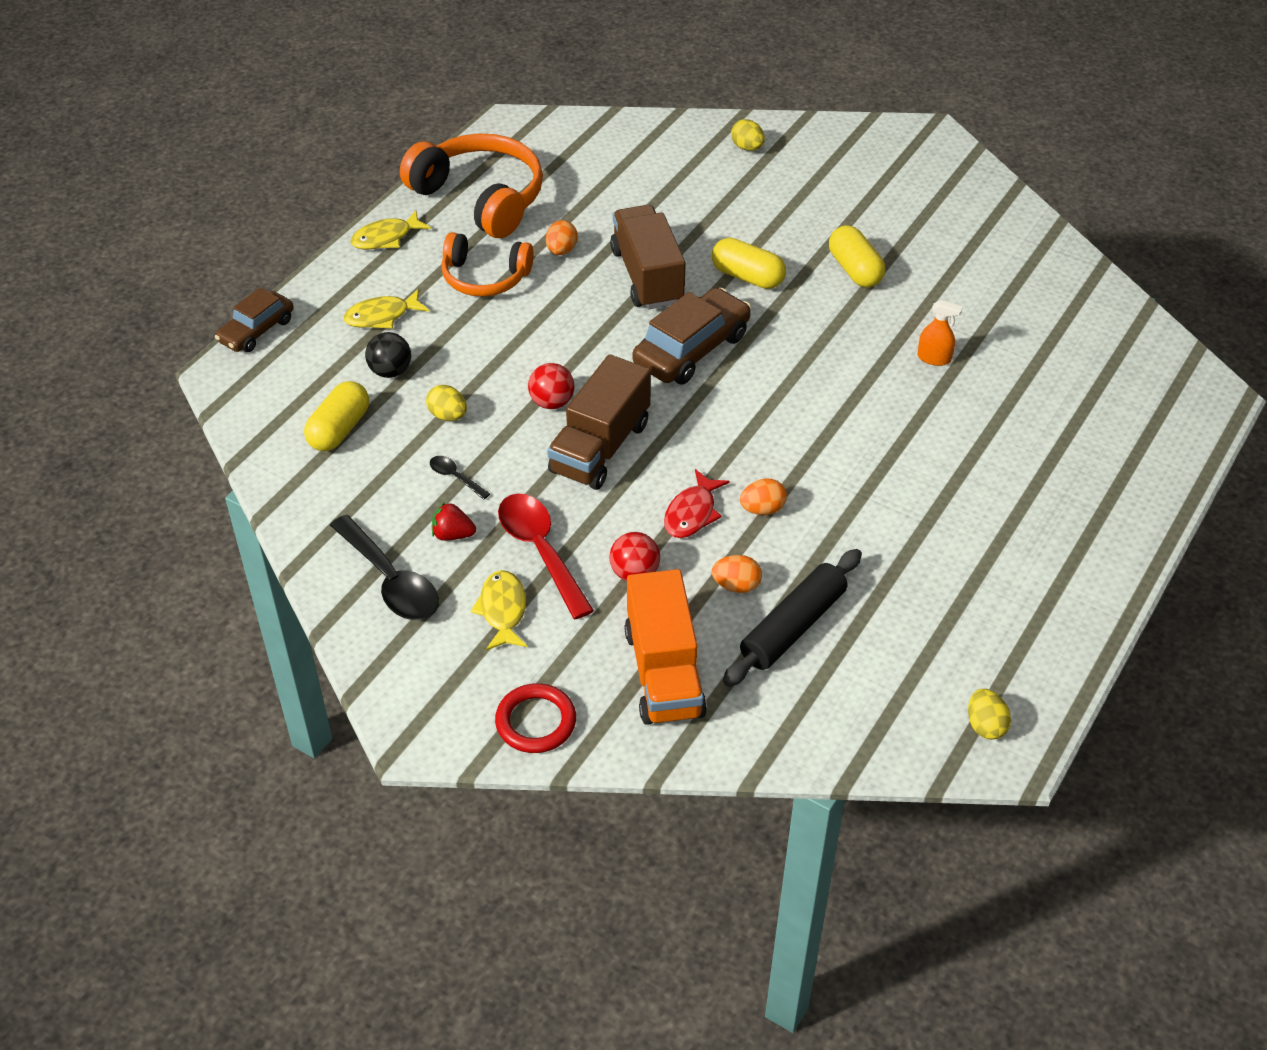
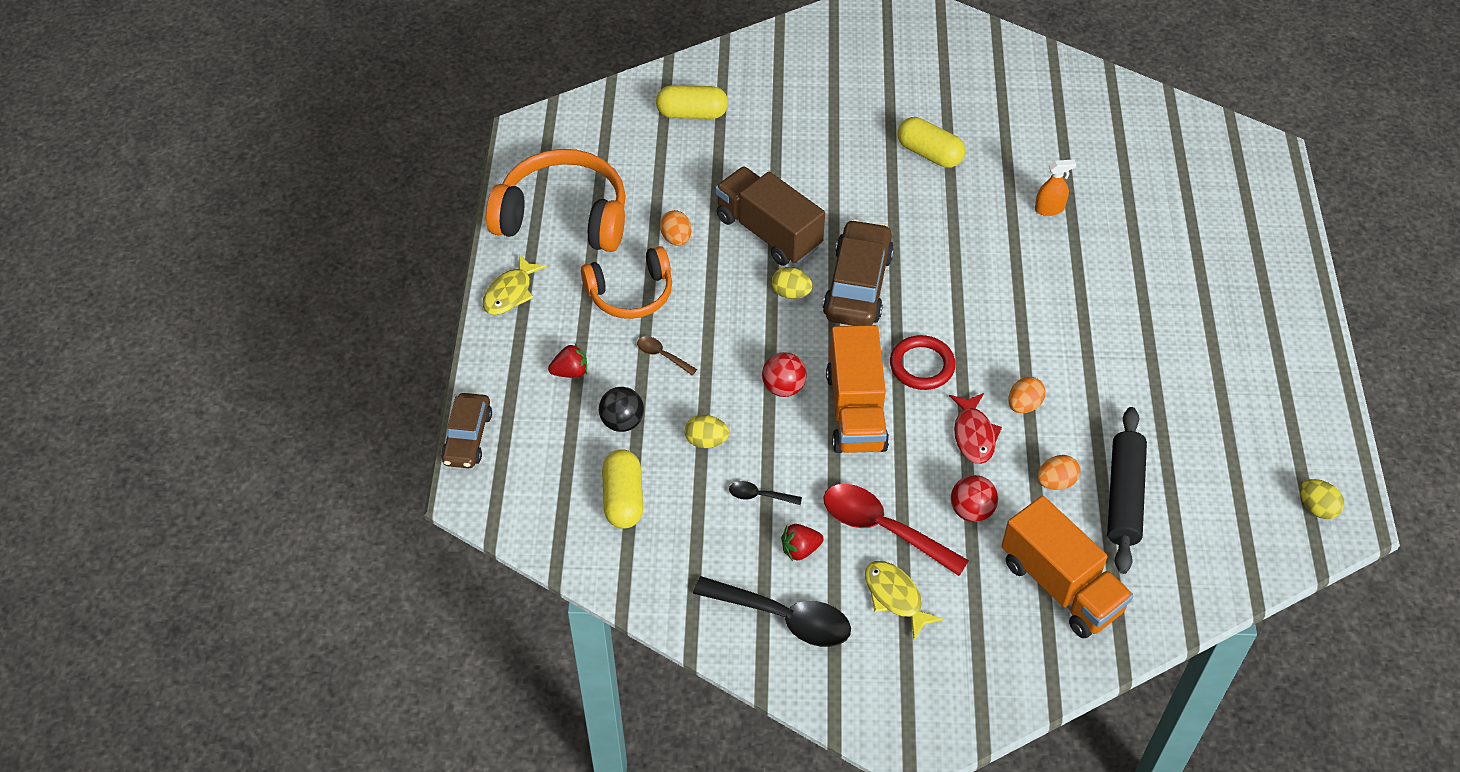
camera: 30 degrees left, 5 degrees up
yellow fish [344,289,429,329] -> red strawberry [548,344,587,378]
red ring [495,683,576,753] -> red ring moved to [890,335,956,390]
brown truck [547,354,651,490] -> orange truck [826,325,889,453]
yellow capsule [712,238,786,289] -> yellow capsule moved to [656,85,728,119]
yellow egg [731,119,765,151] -> yellow egg moved to [772,267,813,299]
none -> brown spoon [637,336,697,375]

